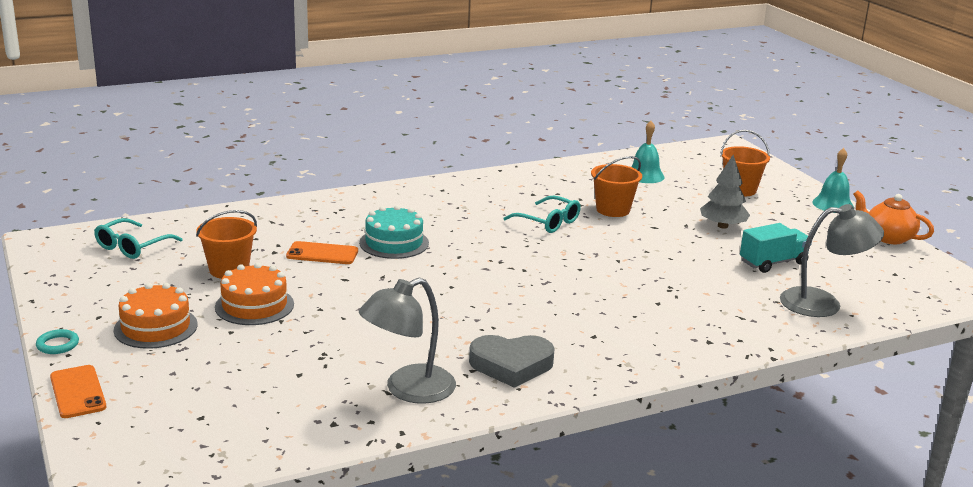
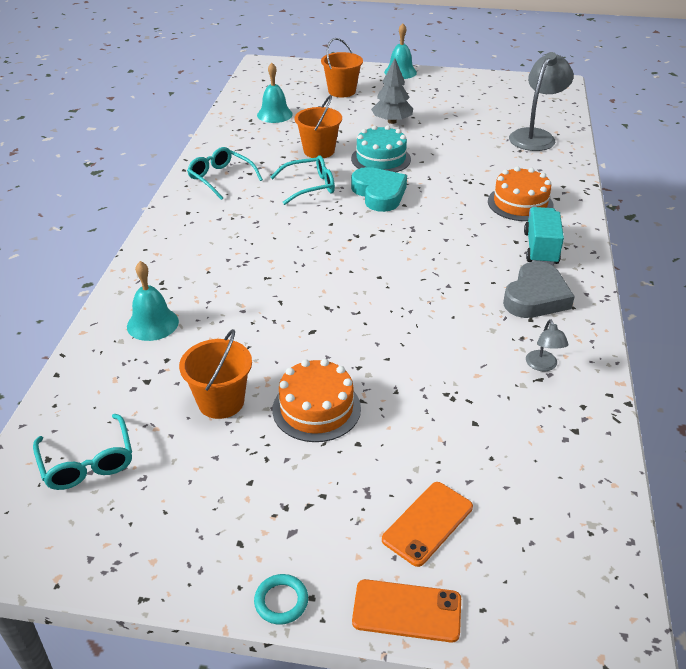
camera: 55 degrees left, 15 degrees up
orange cake [114,283,198,349] -> orange cake moved to [488,166,554,221]
orange phone [286,241,358,264] -> orange phone moved to [382,482,473,567]
turquoise cake [359,205,429,259] -> turquoise cake moved to [351,125,411,172]
grey lamp [359,278,456,404] -> grey lamp [526,319,568,371], size x0.47
turquoise truck [740,223,812,273] -> turquoise truck moved to [524,207,564,265]
orange teapot [853,191,934,244] -> none
none -> turquoise bell [127,261,179,341]
none -> turquoise glasses [187,147,263,200]
none -> turquoise heart [351,167,407,212]

